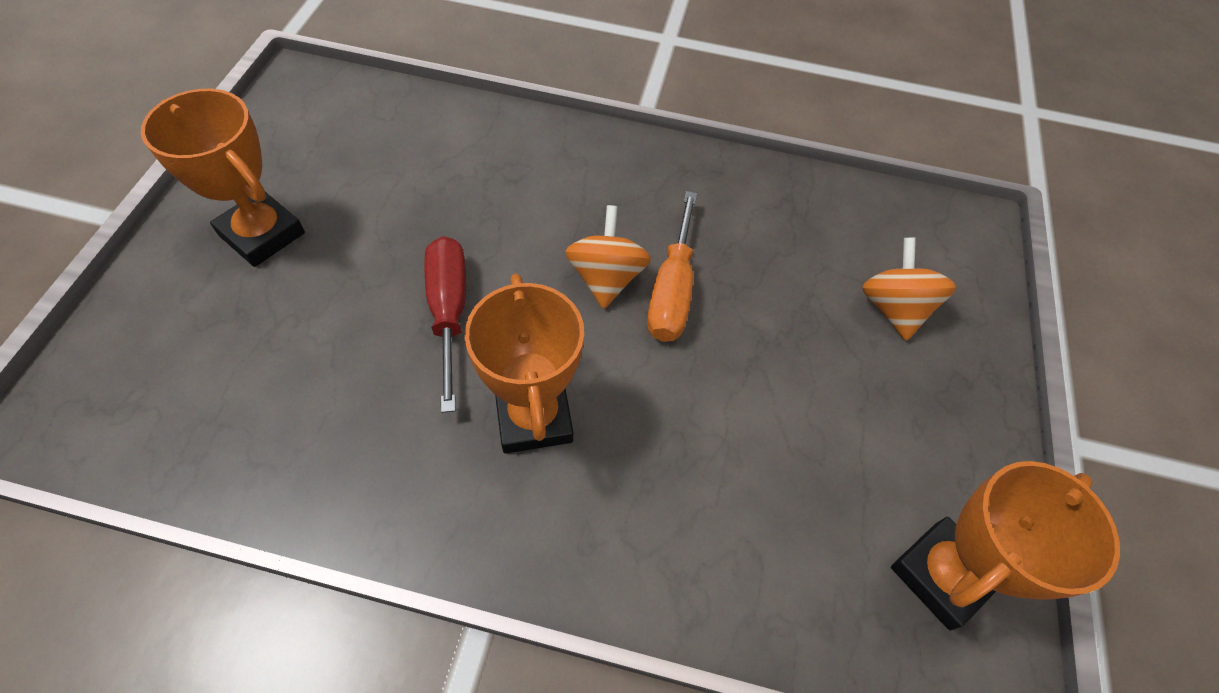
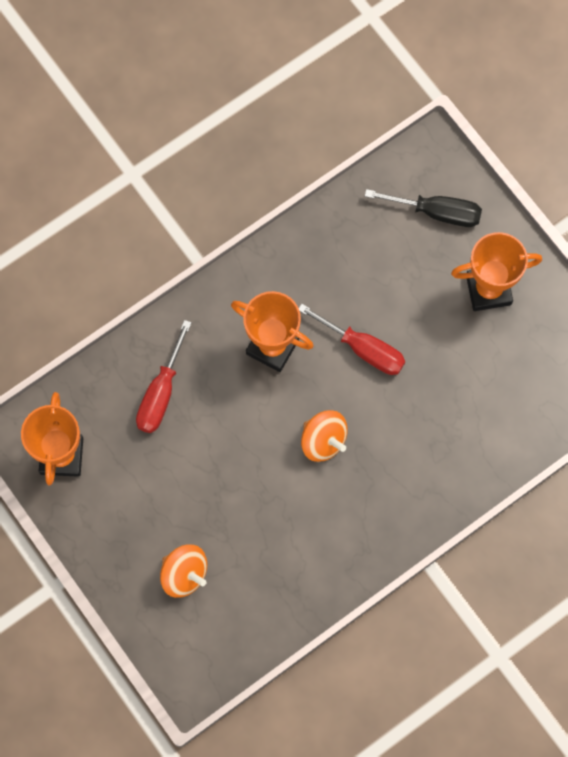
camera: 135 degrees right, 15 degrees up
orange screwdriver [647,191,697,342] -> none
none -> red screwdriver [136,320,192,433]
none -> black screwdriver [365,189,482,227]

